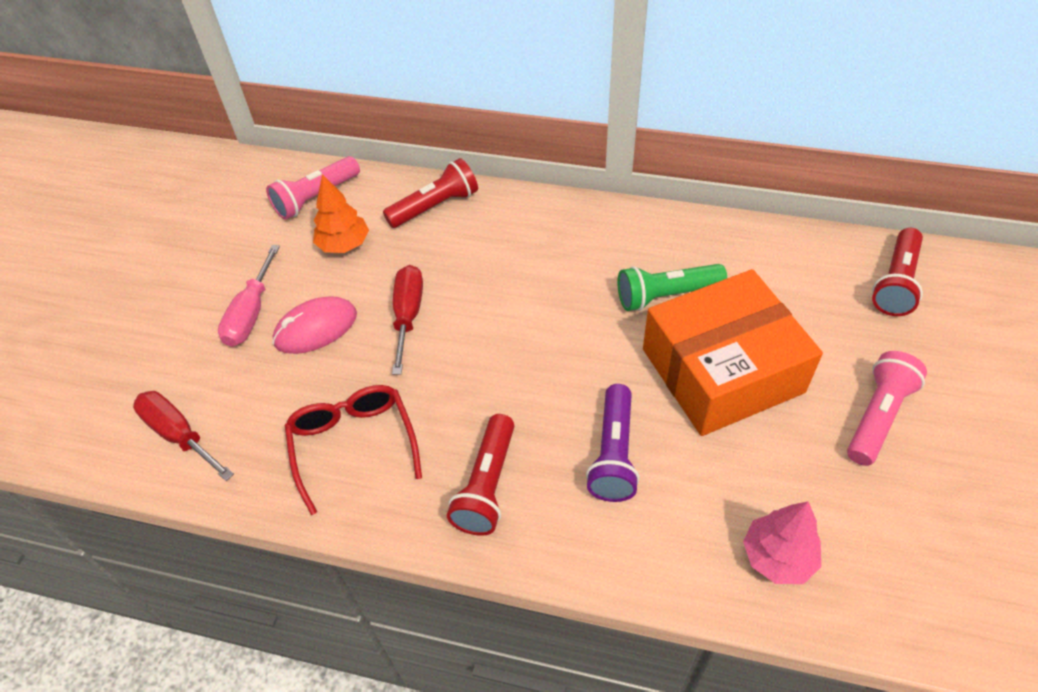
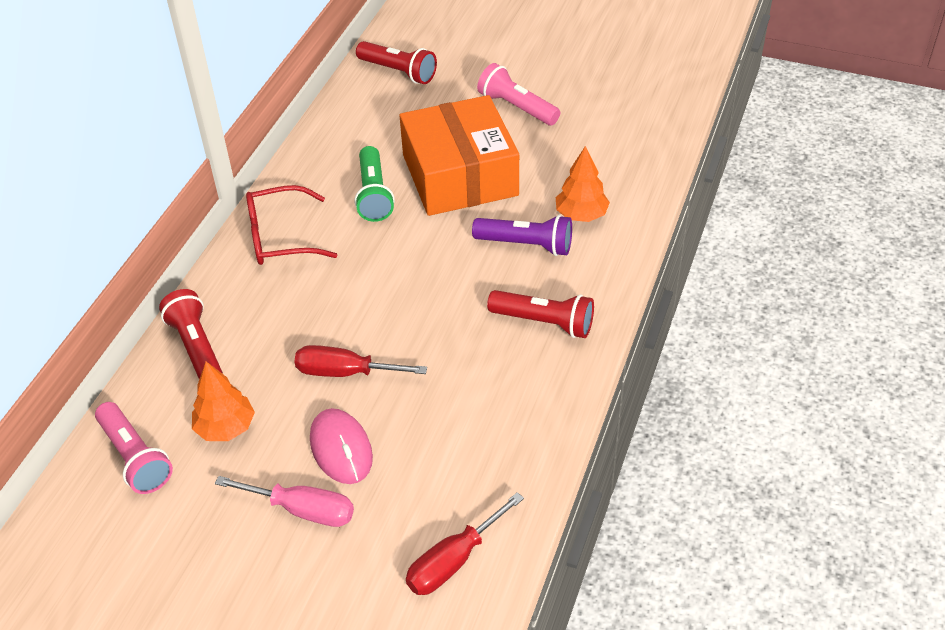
camera: 85 degrees left, 5 degrees down
red glasses [285,385,422,515] -> red glasses moved to [246,185,337,265]
pink tree [743,502,821,584] -> none
none -> orange tree [556,146,610,222]

